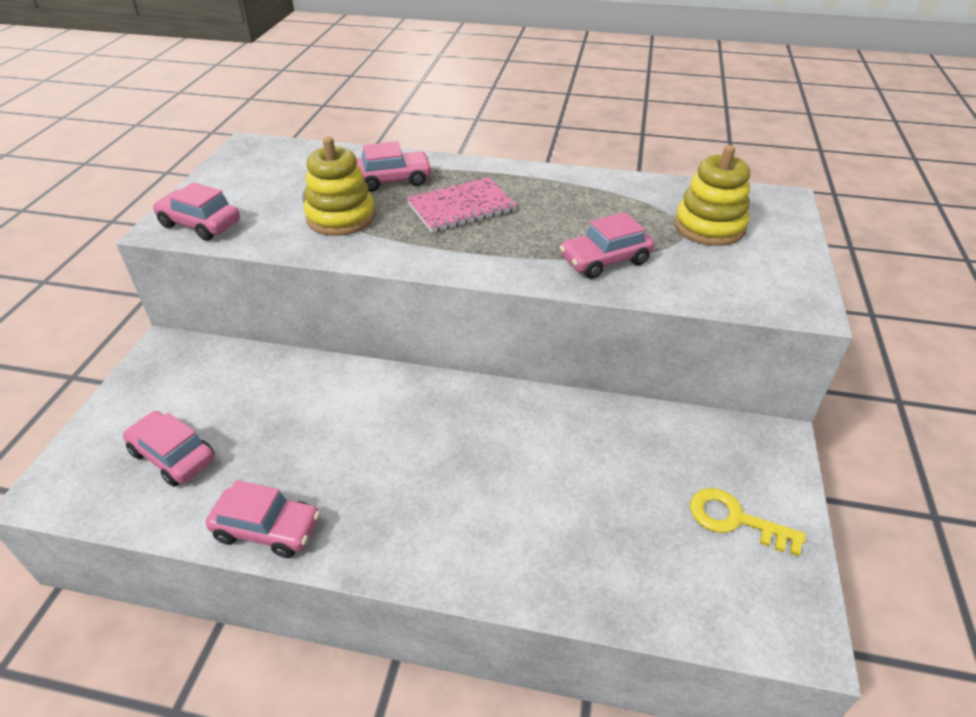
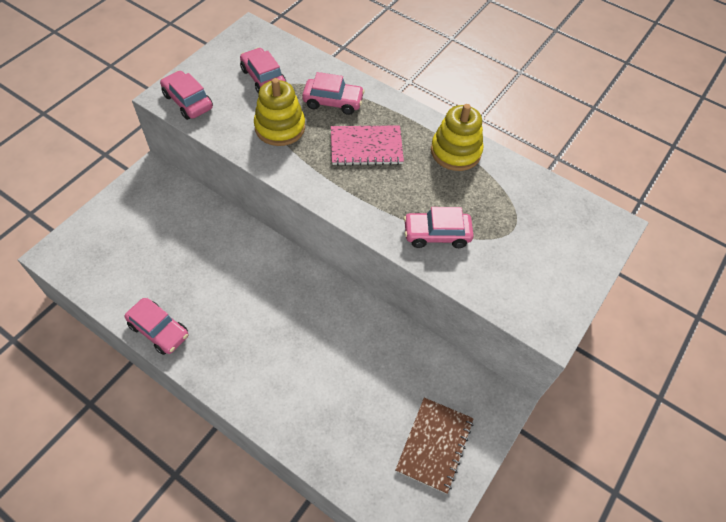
camera: 20 degrees right, 15 degrees up
pink car [123,411,215,487] -> pink car moved to [240,48,286,93]
yellow stacking toy [674,145,750,246] -> yellow stacking toy moved to [431,104,483,171]
yellow key [690,488,806,556] -> brown notebook [395,398,474,494]

